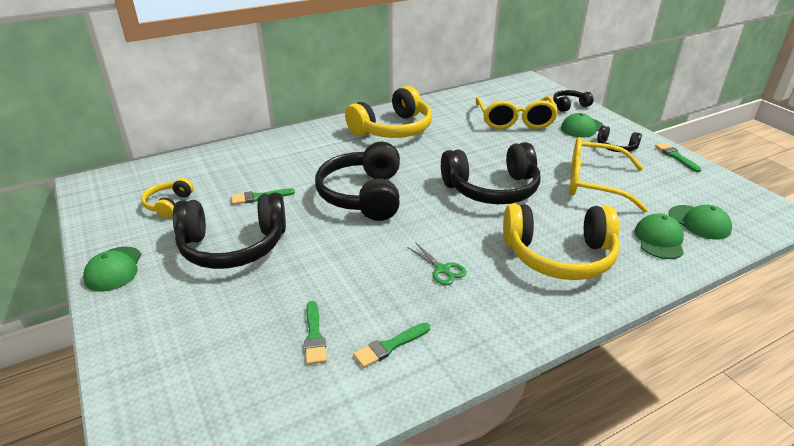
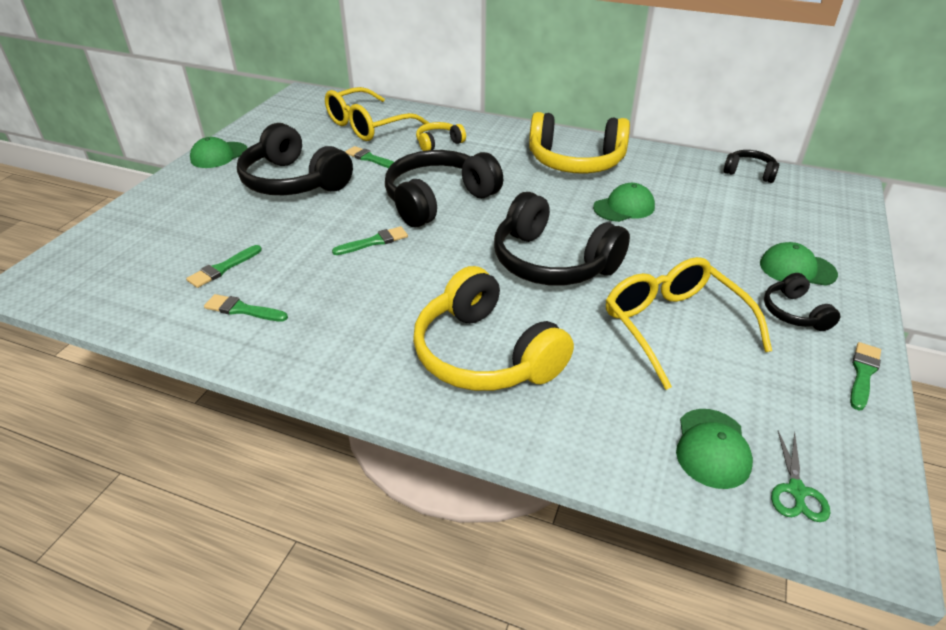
camera: 50 degrees right, 5 degrees up
yellow headphones [141,178,193,218] -> yellow headphones moved to [416,122,466,151]
green scissors [407,242,467,285] -> green scissors moved to [771,431,830,522]
yellow glasses [476,96,558,129] -> yellow glasses moved to [325,87,429,141]
black headphones [553,90,594,112] -> black headphones moved to [723,150,779,183]
green cap [635,214,684,259] -> green cap moved to [593,183,655,222]
none -> green brush [332,226,408,255]

